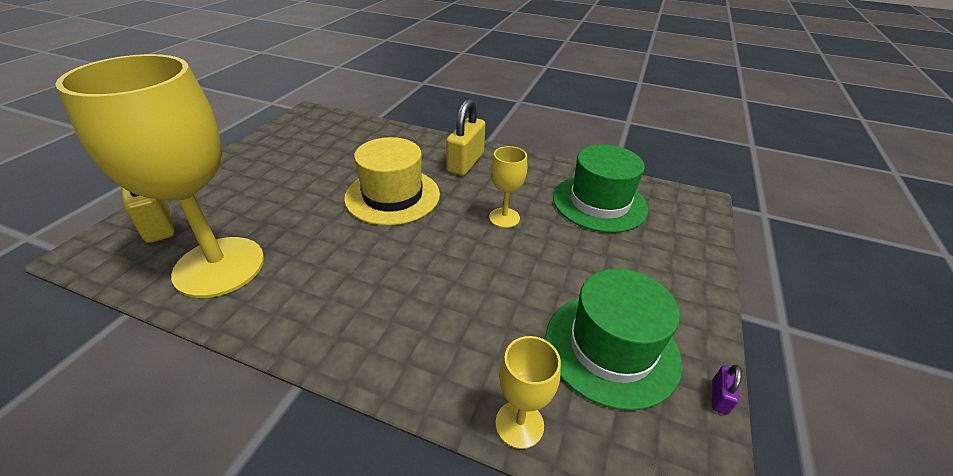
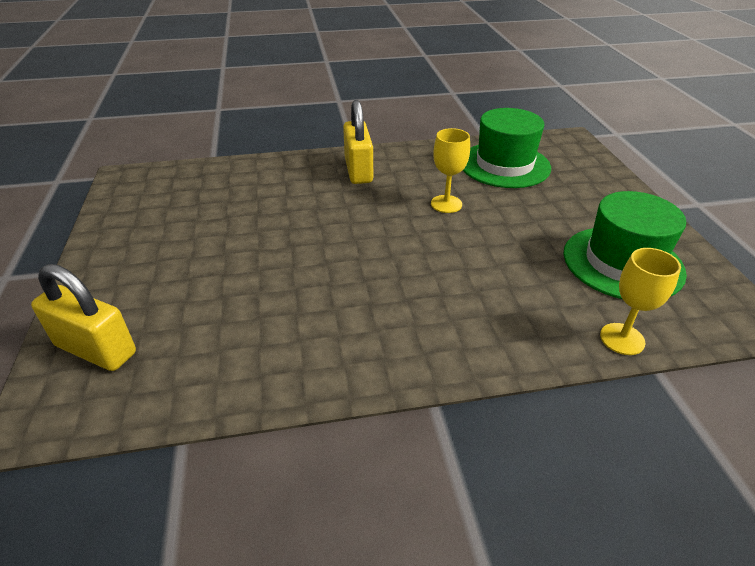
camera: 30 degrees left, 0 degrees up
yellow goblet [55,54,264,298] -> none
yellow hat [344,137,440,226] -> none
purple padlock [712,365,742,415] -> none

